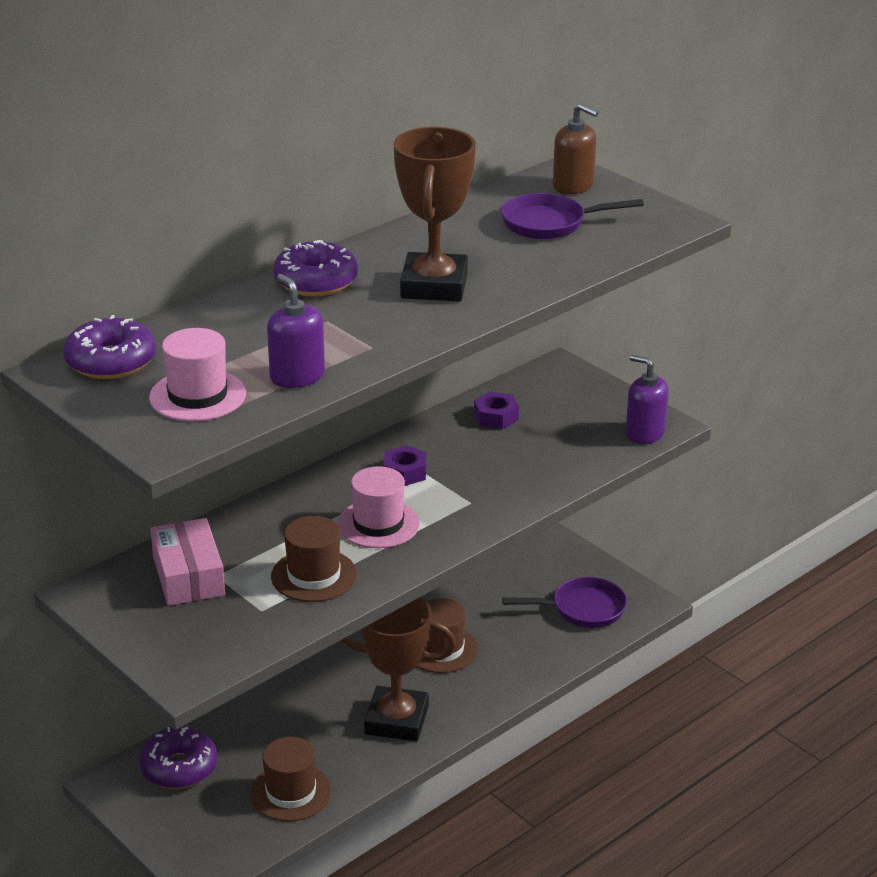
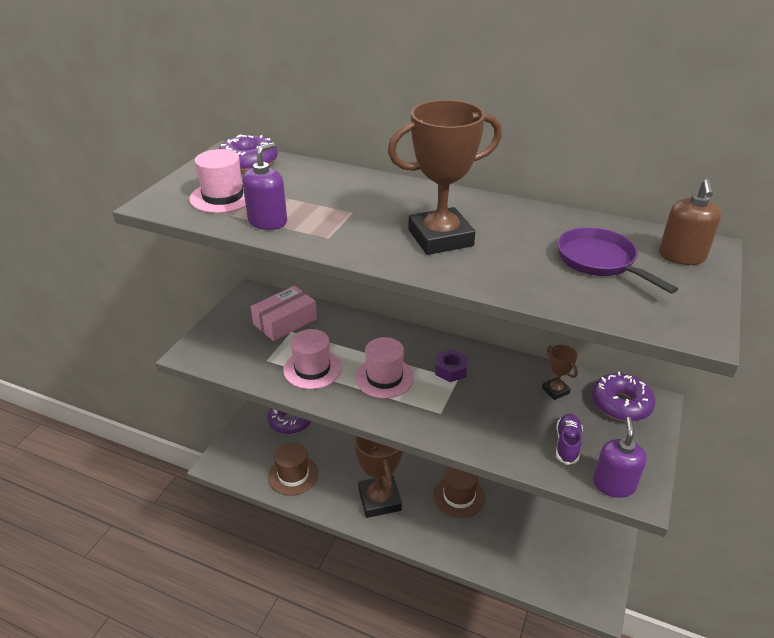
camera: 65 degrees right, 5 degrees up
brown hat [271,516,357,602] -> pink hat [283,329,342,389]
purple donut [273,240,358,296] -> purple donut moved to [592,372,655,421]
purple nut [474,391,519,429] -> brown trophy [542,345,578,400]
purple pan [502,577,627,628] -> none
none -> purple shoe [556,414,583,465]

